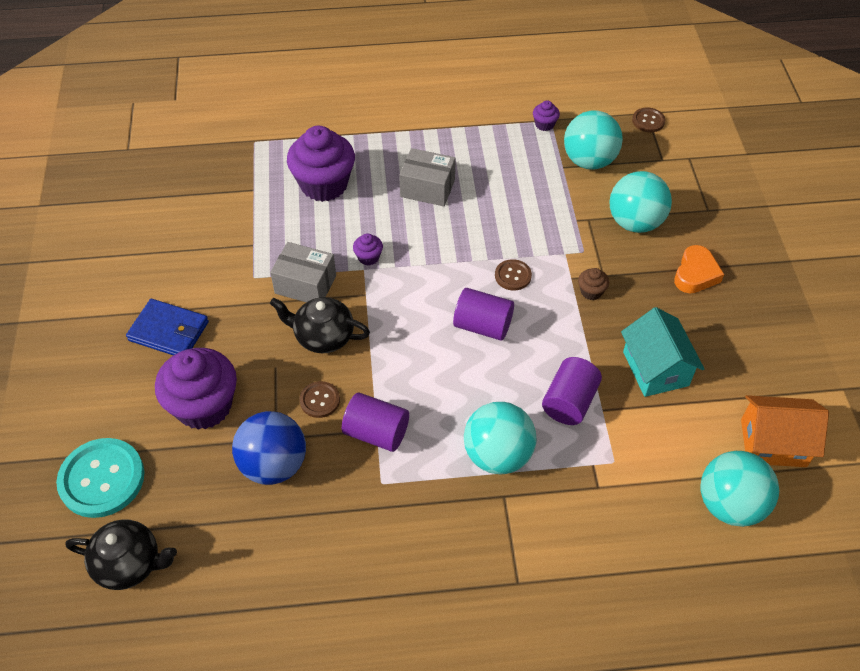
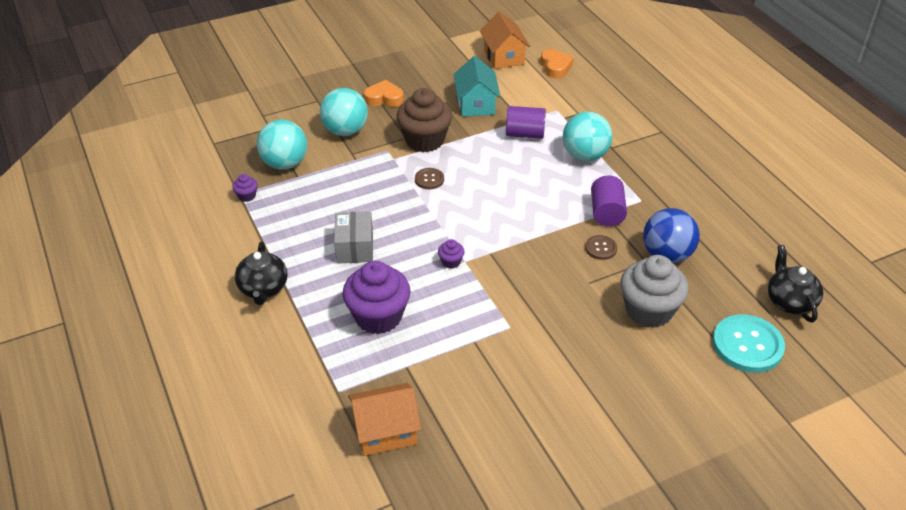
camera: 110 degrees left, 10 degrees down
blue wallet [126,299,209,355] -> none
purple cupcake [155,348,237,430] -> grey cupcake [621,255,689,328]
grey box [270,242,336,302] -> none
black teapot [270,297,370,353] -> black teapot moved to [235,242,288,305]
purple cylinder [453,288,514,341] -> none
brown cupcake [578,268,609,300] -> brown cupcake [396,88,452,152], size x2.36
turquoise house [621,307,705,397] -> turquoise house turned 60 degrees counterclockwise [453,56,501,117]
brown button [632,108,665,132] -> none
turquoise ball [700,451,779,527] -> orange heart [541,49,574,78]
none -> orange house [348,383,421,456]

